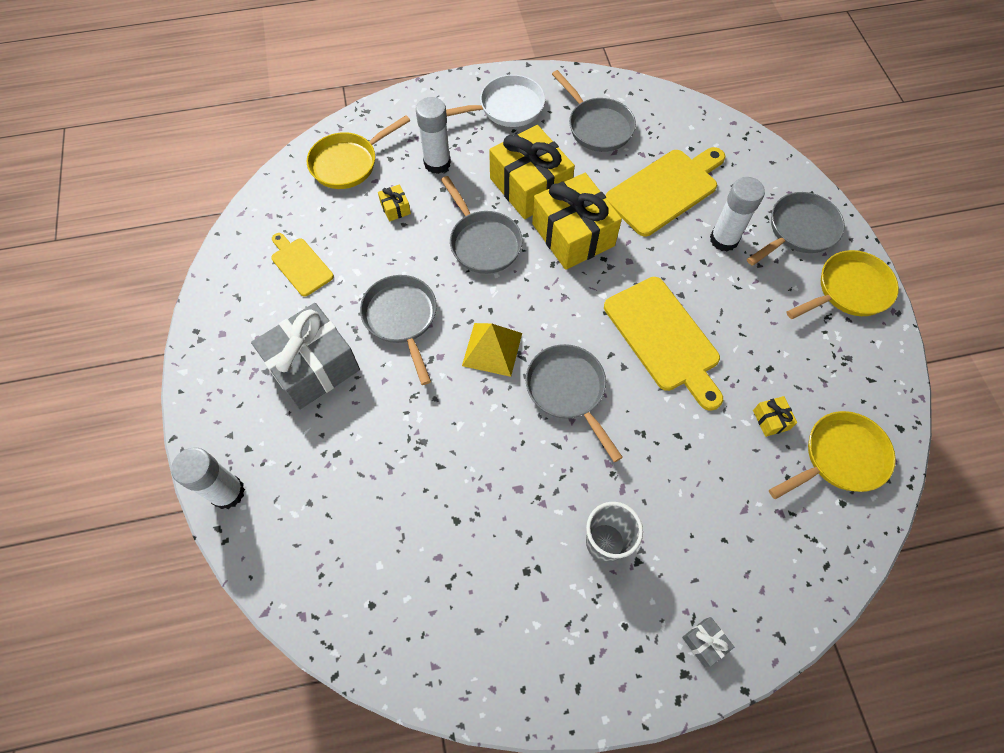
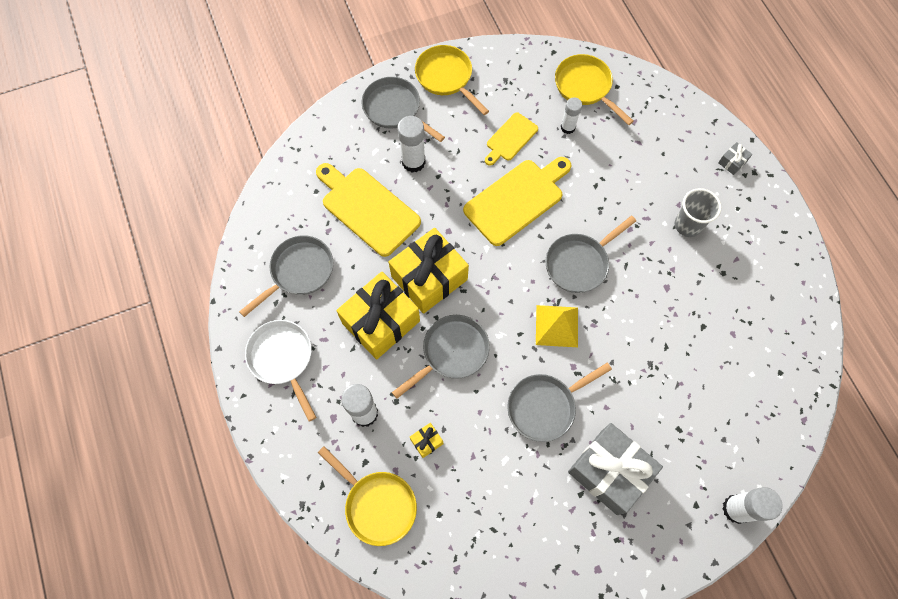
camera: 100 degrees left, 5 degrees up
yellow cutting board [271,233,334,297] -> yellow cutting board moved to [485,112,538,166]
yellow gift [753,396,797,437] -> white glue stick [561,97,582,134]

